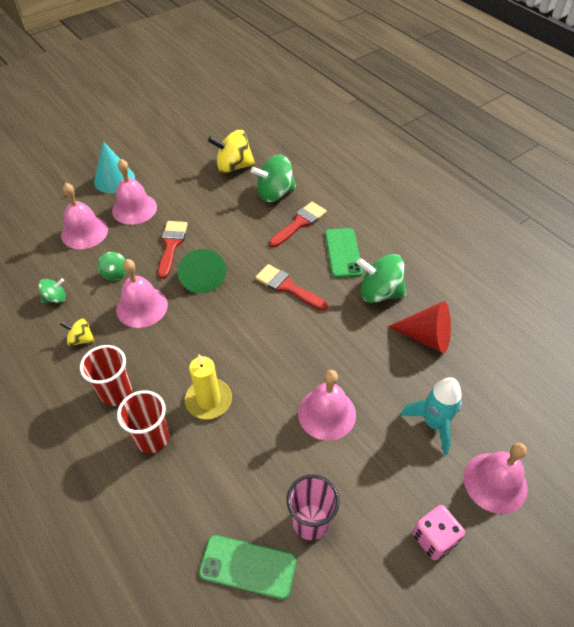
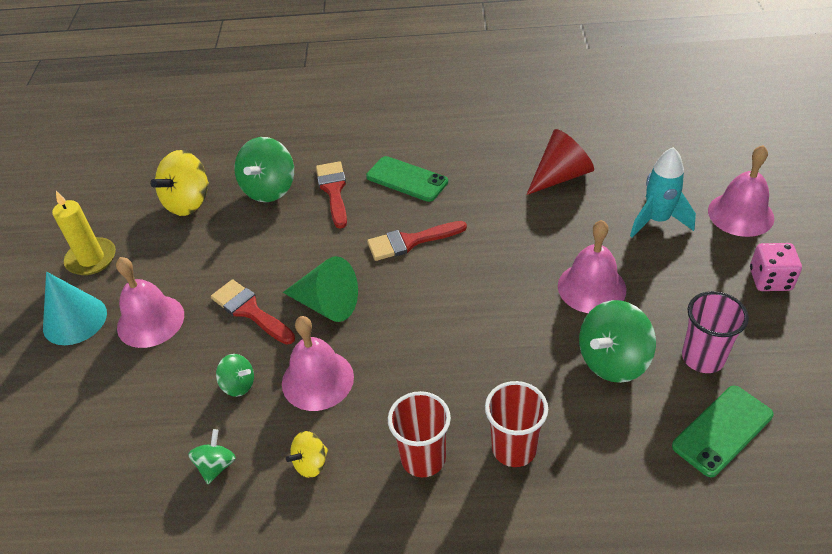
camera: 50 degrees left, 5 degrees down
pink bell [61,183,108,249] -> none
yellow candle [185,354,232,419] -> yellow candle moved to [52,191,116,275]
green spinning top [356,254,406,303] -> green spinning top moved to [579,300,656,383]

